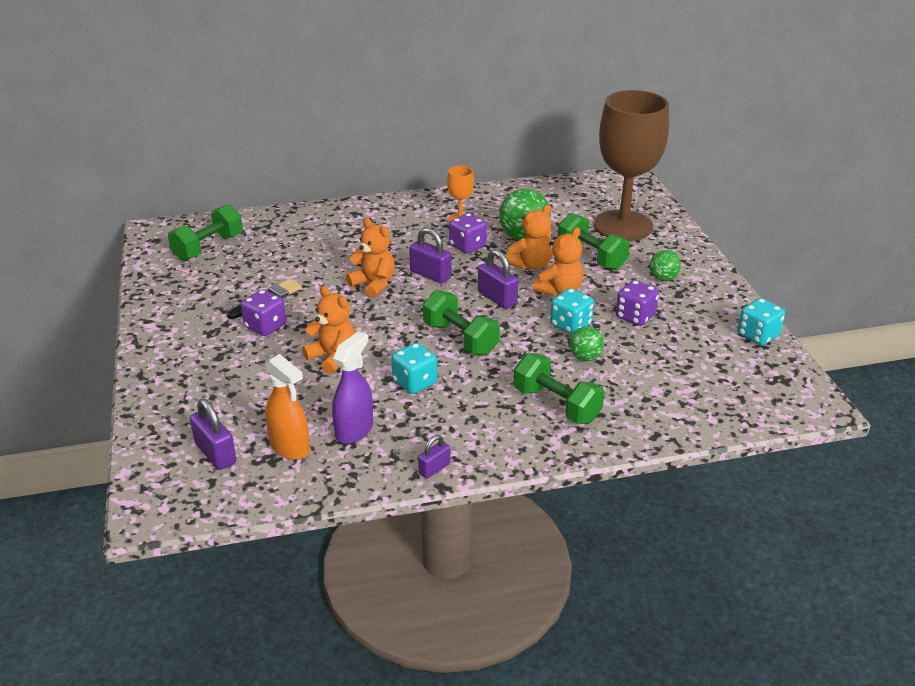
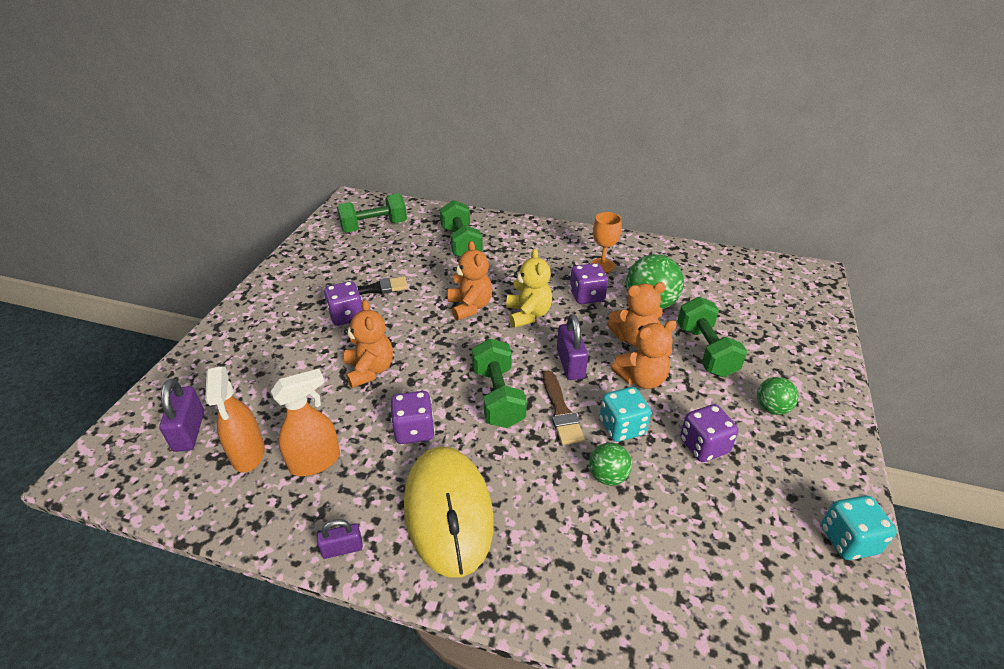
camera: 30 degrees right, 5 degrees up
purple spray bottle [332,331,373,444] -> orange spray bottle [271,369,340,476]
turquoise dice [391,343,437,394] -> purple dice [391,391,435,444]
purple padlock [409,227,452,284] -> yellow teddy bear [506,249,552,328]
green dumbbell [514,353,605,424] -> green dumbbell moved to [440,200,483,257]
brown goblet [594,90,669,241] -> none
none -> yellow mouse [404,447,494,578]
none -> brown brush [543,370,585,445]

